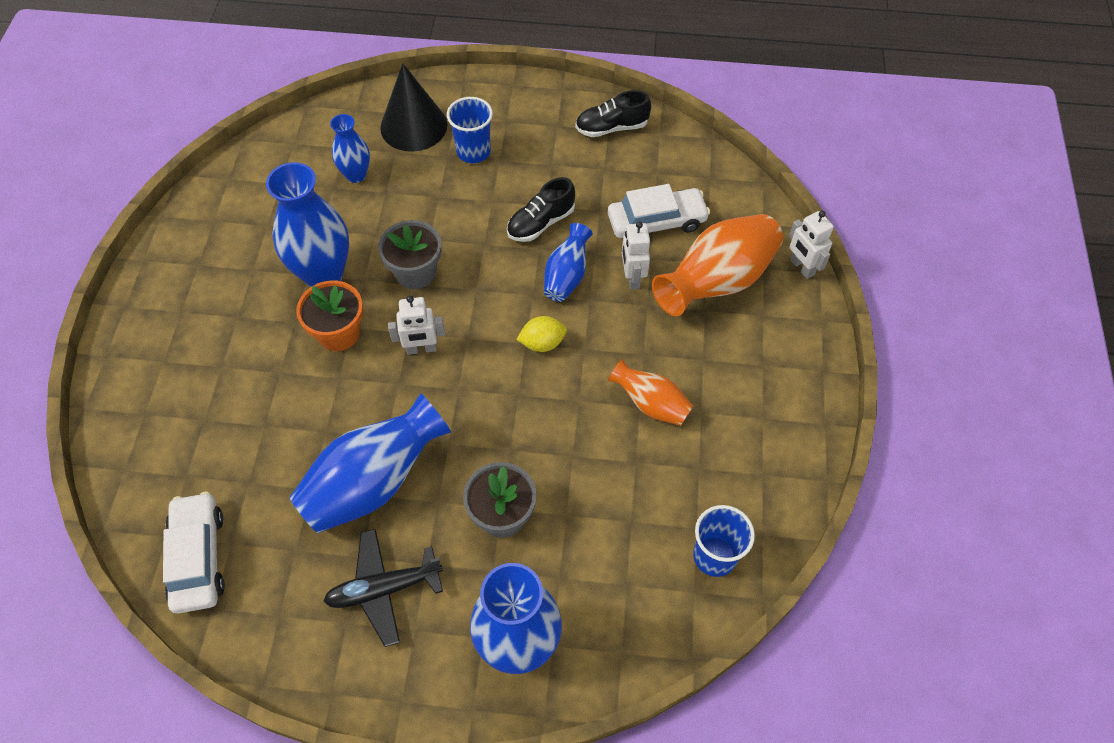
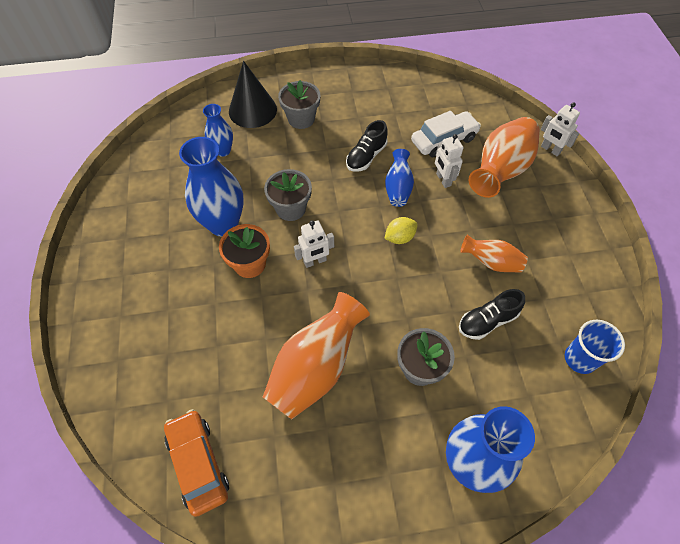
camera: 15 degrees left, 0 degrees up
white car [163,492,225,613] -> orange car [164,409,229,517]
blue vase [289,393,451,533] -> orange vase [263,292,370,419]
black plane [323,529,443,647] -> none
blue cup [447,97,493,163] -> grey flower pot [278,80,320,129]
black shoe [575,90,651,137] -> black shoe moved to [459,289,525,340]

